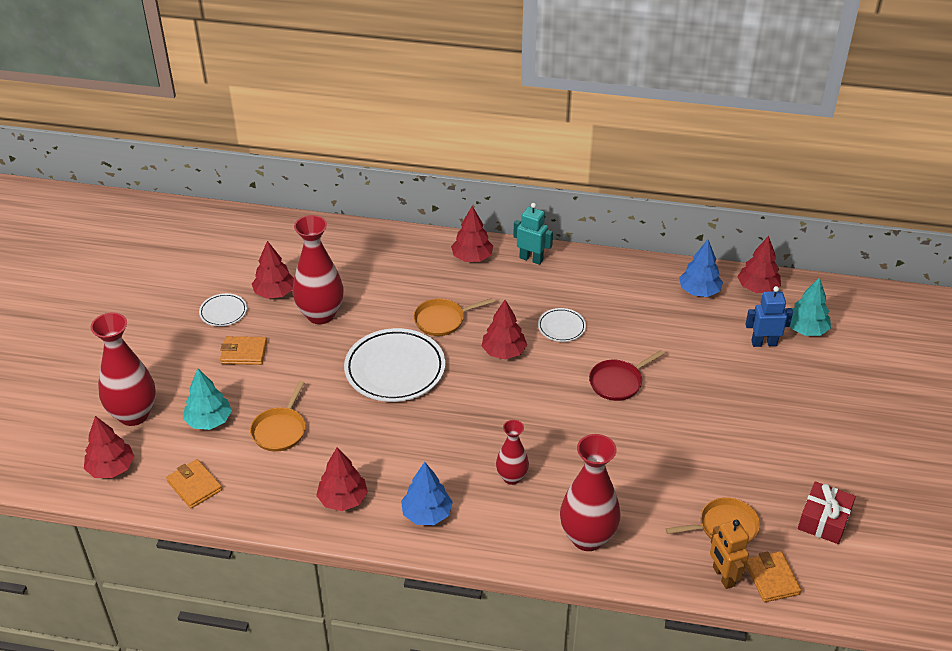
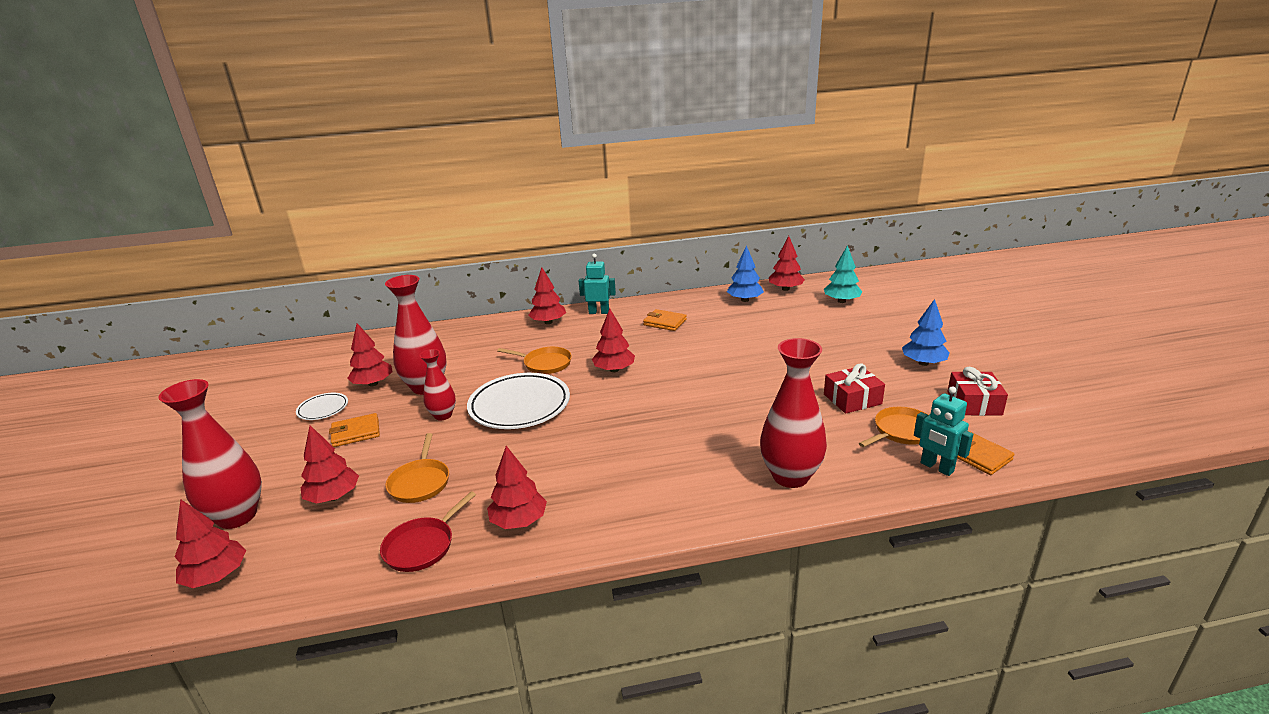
camera: 20 degrees left, 15 degrees down
orange wallet [166,459,222,508] -> orange wallet moved to [643,309,687,331]
turquoise tree [183,369,232,430] -> red tree [301,425,359,504]
blue tree [401,462,453,525] -> blue tree moved to [902,299,950,366]
orange pan [414,298,494,336] -> orange pan turned 120 degrees counterclockwise [497,347,572,374]
red vase [496,420,529,485] -> red vase moved to [419,349,456,421]
white plate [538,308,586,342] -> none
red pan [589,350,664,401] -> red pan moved to [380,491,476,572]
orange robot [710,520,749,589] -> turquoise robot [914,386,973,476]
blue robot [745,286,793,347] -> none
none -> red gift [824,363,885,414]

